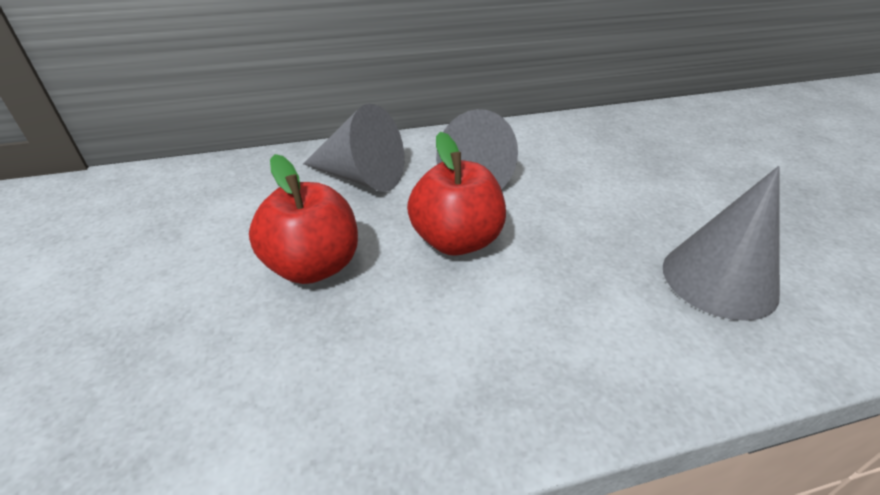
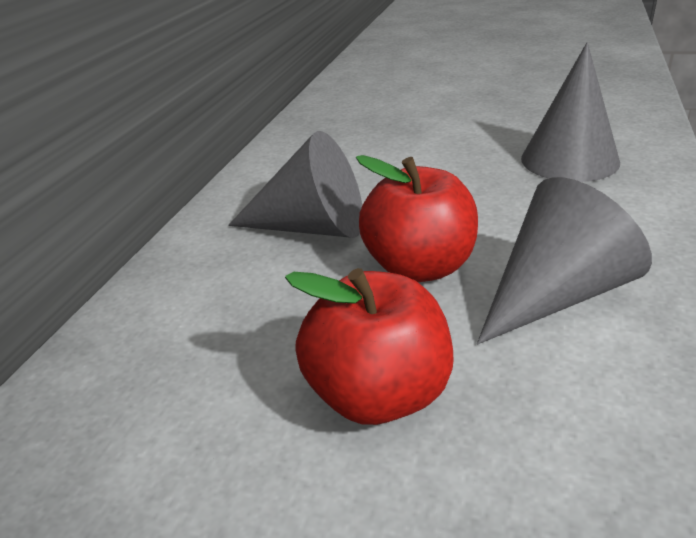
camera: 55 degrees left, 5 degrees down
grey cone [303,104,404,192] -> grey cone moved to [477,177,652,344]

